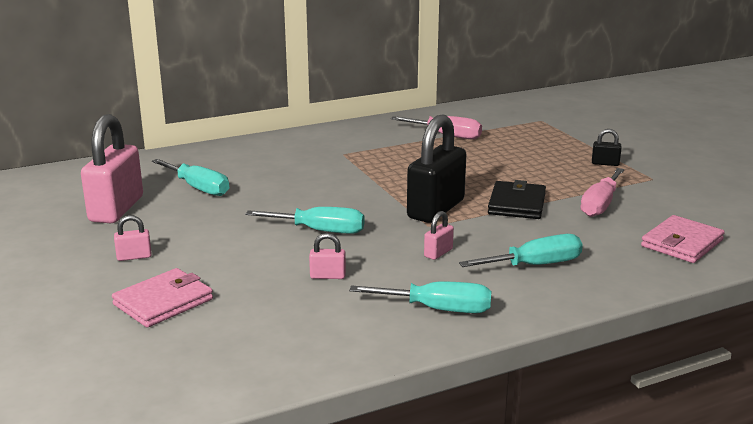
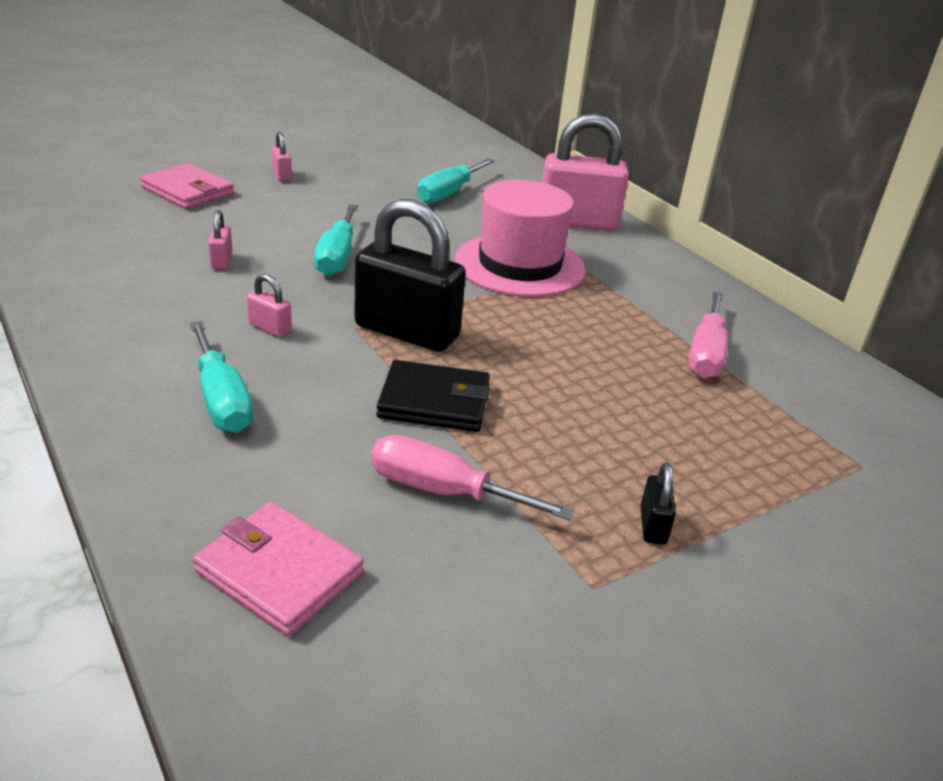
camera: 80 degrees right, 10 degrees up
pink padlock [81,114,143,223] -> pink padlock moved to [542,113,629,231]
turquoise screwdriver [349,282,492,313] -> none
none -> pink hat [455,180,586,297]

